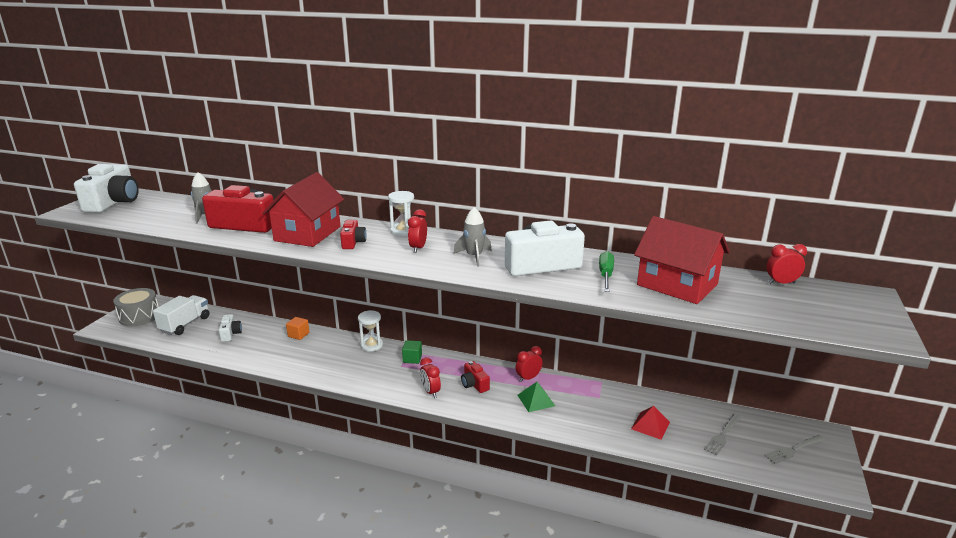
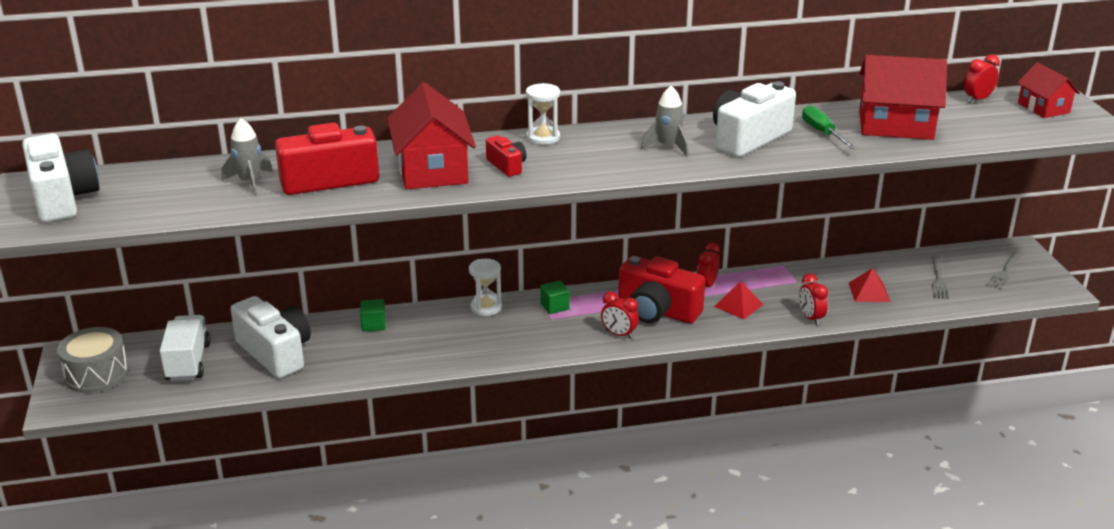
camera: 30 degrees left, 5 degrees up
white camera [218,314,242,342] -> white camera [230,296,311,378], size x1.99
orange cube [286,317,310,340] -> green cube [360,299,386,331]
red clock [408,209,427,253] -> red clock moved to [799,273,828,326]
red camera [461,361,490,393] -> red camera [618,256,705,324], size x1.99
green pyramid [518,382,555,412] -> red pyramid [714,281,764,320]
none -> red house [1017,62,1080,118]

